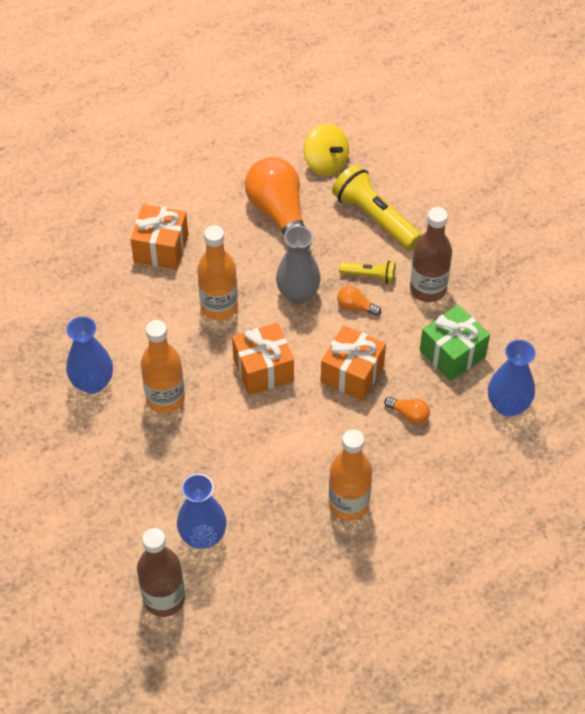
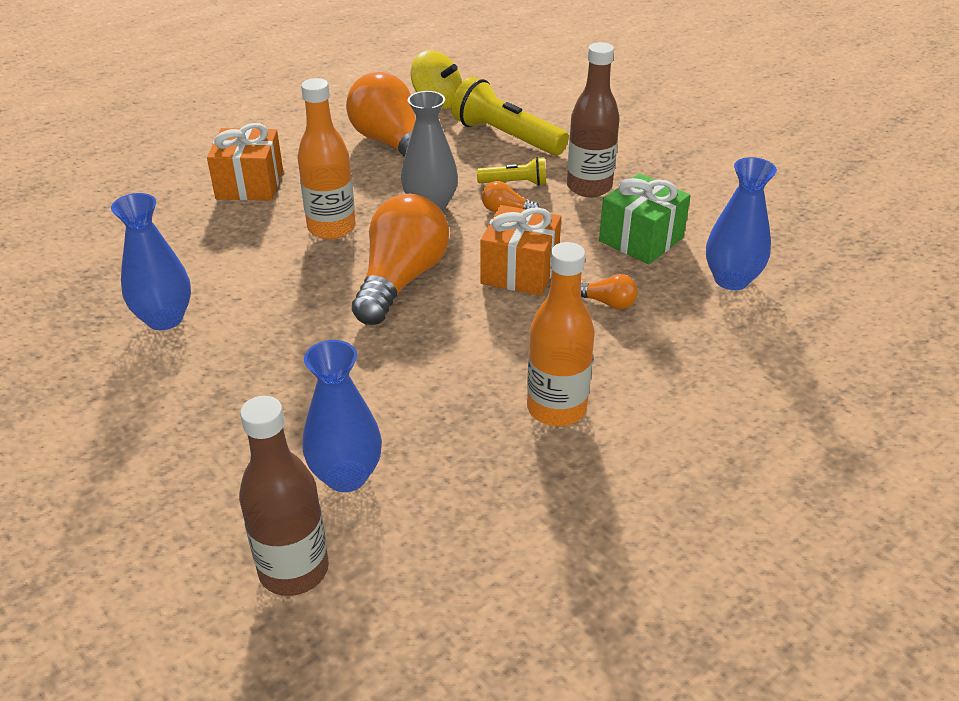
camera: 10 degrees left, 15 degrees down
orange bottle [141,320,185,414] -> none
orange gift [232,323,294,395] -> orange light bulb [352,194,449,325]

